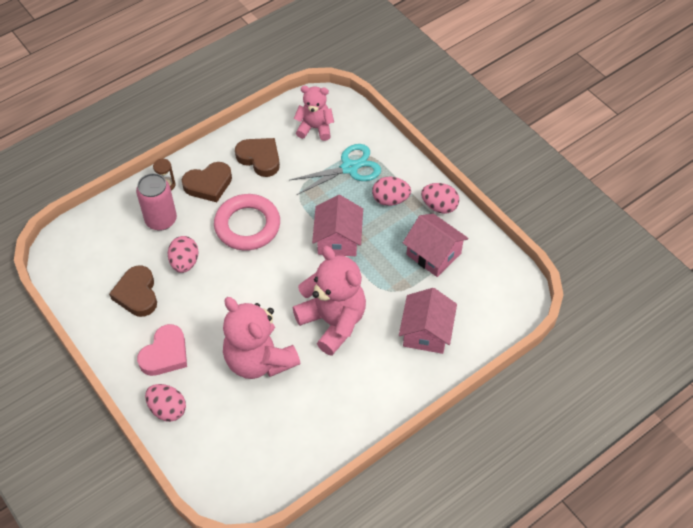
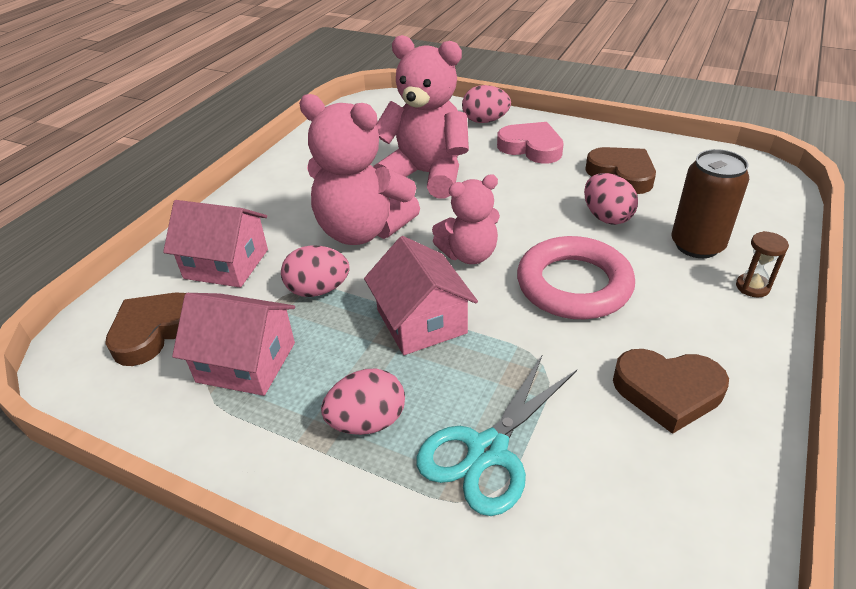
camera: 155 degrees right, 15 degrees down
pink can [136,173,177,231] -> brown can [671,149,749,258]
pink heart [137,324,187,376] -> pink heart turned 120 degrees clockwise [497,122,564,164]
brown heart [182,162,232,202] -> brown heart moved to [105,293,186,366]
pink teddy bear [294,86,334,141] -> pink teddy bear moved to [432,174,500,264]
pink house [399,288,457,354] -> pink house turned 60 degrees counterclockwise [163,200,268,288]
pink egg [421,183,459,214] -> pink egg moved to [281,245,350,297]

